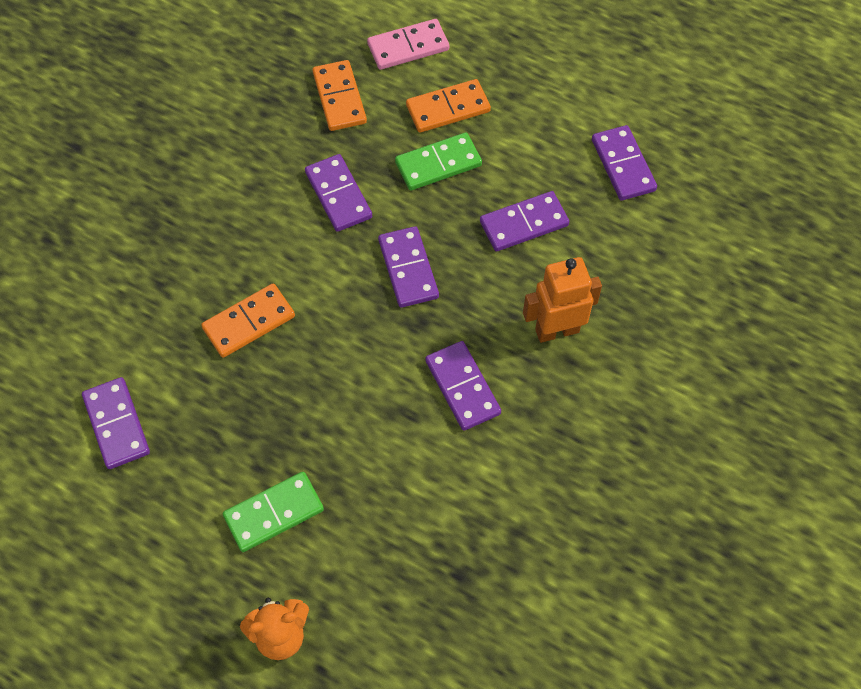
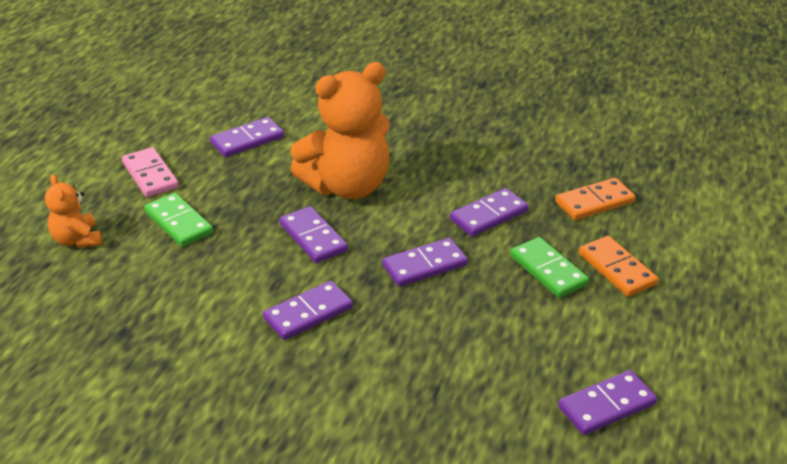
camera: 80 degrees right, 25 degrees down
orange domino [201,284,295,358] -> orange teddy bear [290,62,390,199]
pink domino [367,19,449,70] -> pink domino moved to [122,147,179,197]
purple domino [480,191,569,251] -> purple domino moved to [279,206,348,263]
orange robot [523,257,602,343] -> none

